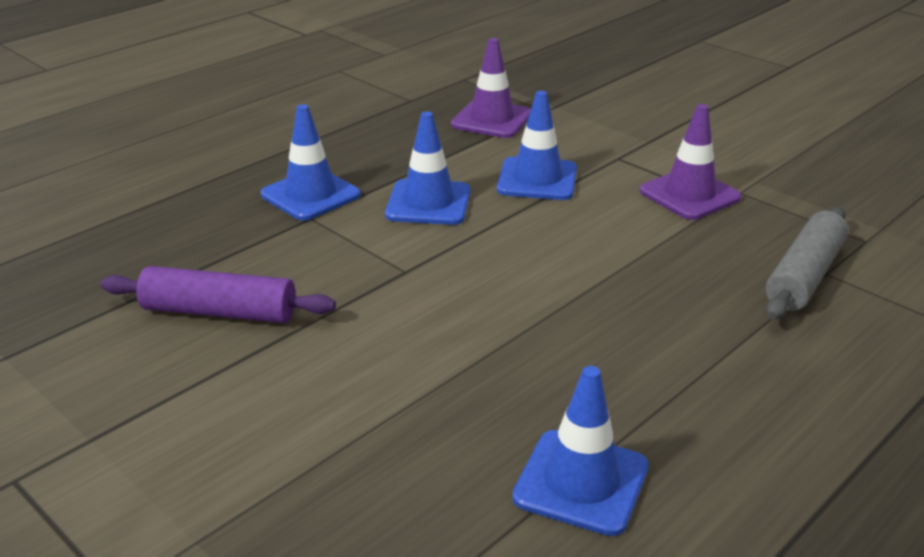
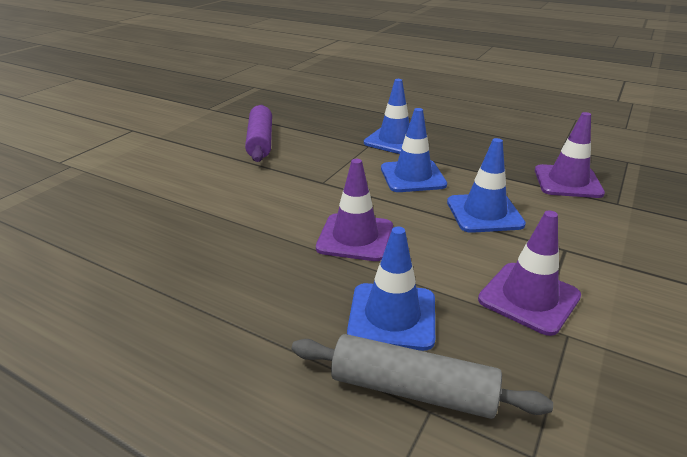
camera: 75 degrees right, 0 degrees up
blue traffic cone [512,366,649,536] -> blue traffic cone moved to [347,227,435,351]
none -> purple traffic cone [316,159,393,261]

